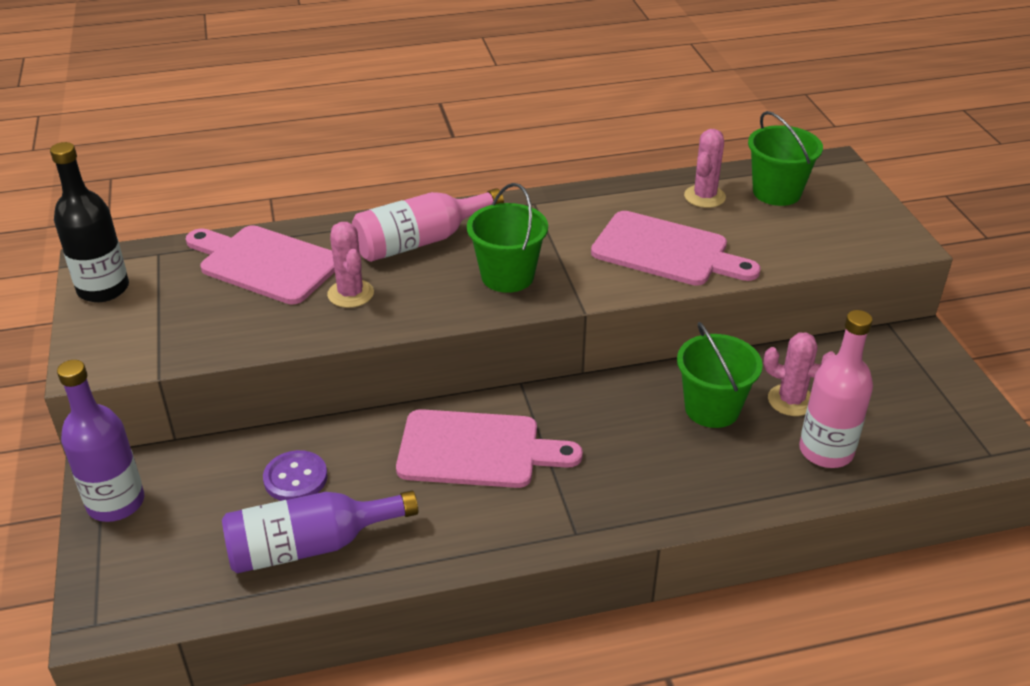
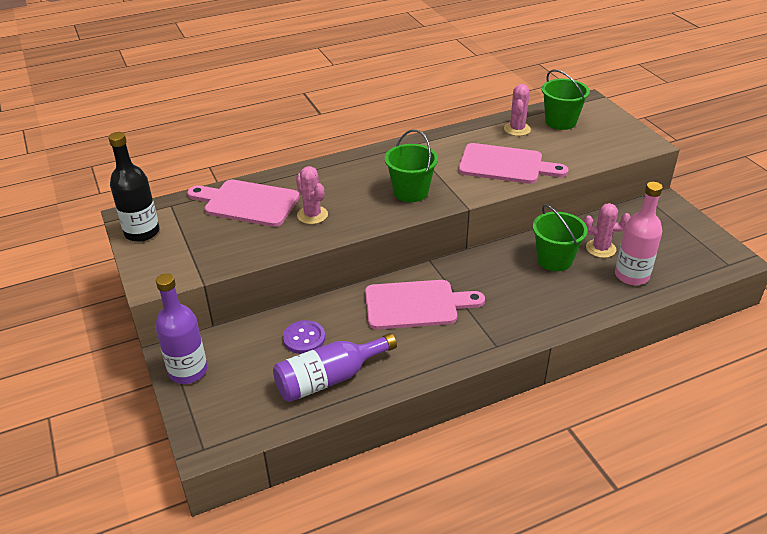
camera: 10 degrees left, 0 degrees up
pink bottle [352,188,504,262] -> none

